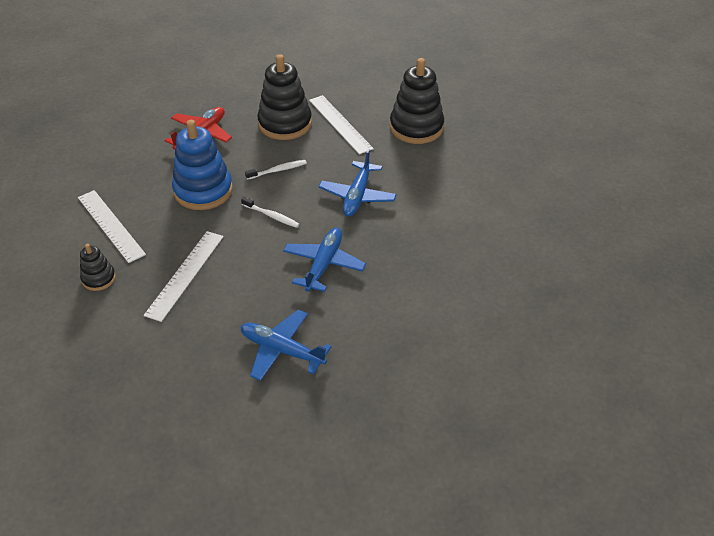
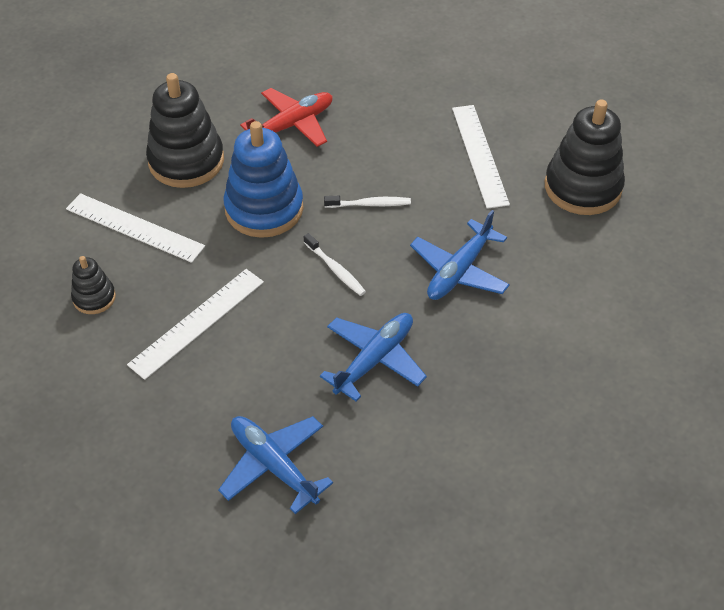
camera: 20 degrees right, 5 degrees up
white ruler [78,190,146,263] -> white ruler turned 45 degrees counterclockwise [66,193,205,263]
black stacking toy [257,54,312,140] -> black stacking toy moved to [146,73,224,188]

